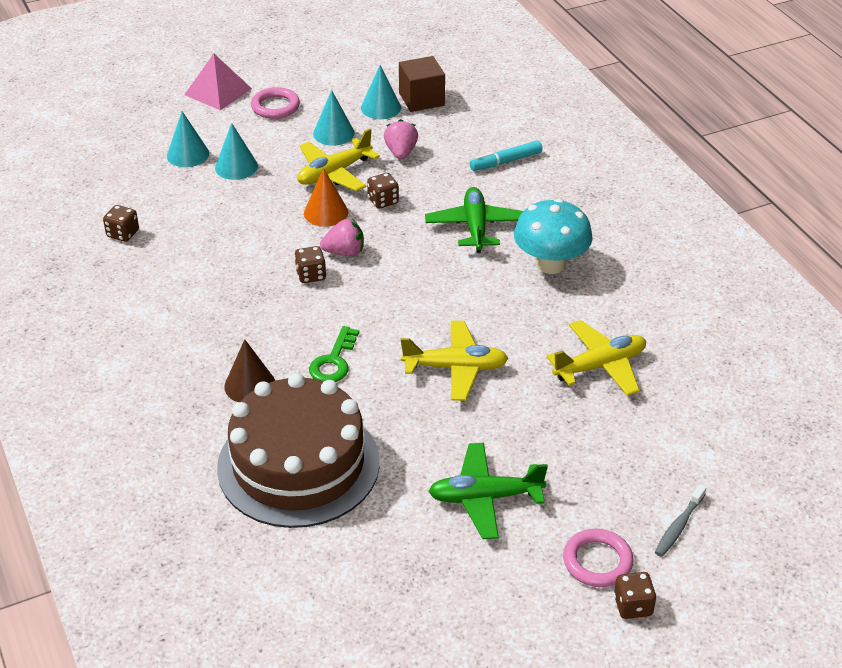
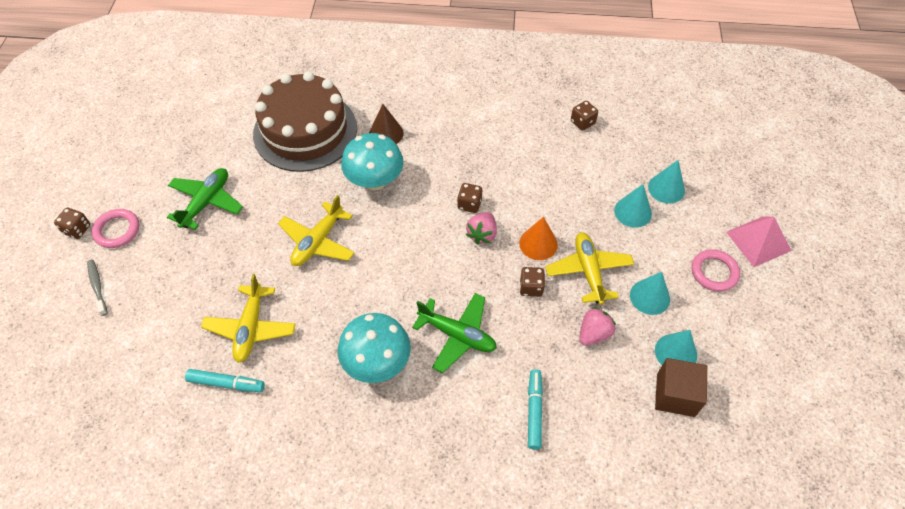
camera: 120 degrees right, 15 degrees up
green key [309,326,359,382] -> turquoise mushroom [341,133,404,191]
pink strawberry [384,119,418,159] -> pink strawberry turned 75 degrees counterclockwise [579,307,616,346]
none -> turquoise marker [185,369,265,392]

